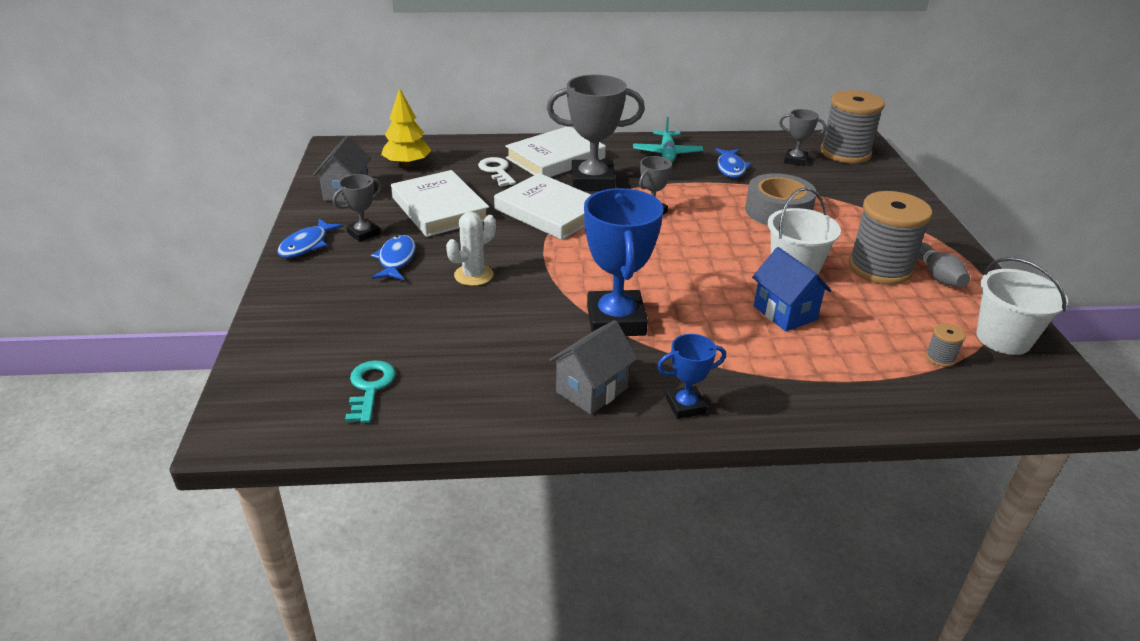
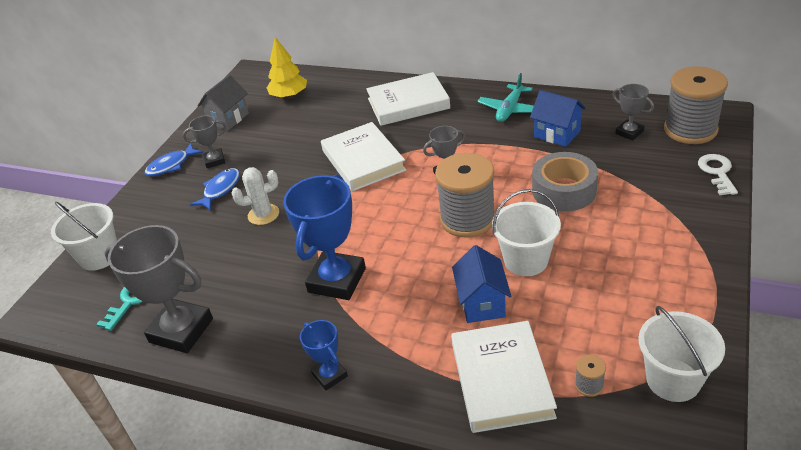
camera: 30 degrees right, 5 degrees up
white book [391,170,489,237] -> white book moved to [451,321,557,433]
white key [478,157,516,187] -> white key moved to [698,154,738,195]
grey trophy [547,75,645,191] -> grey trophy moved to [104,225,213,353]
grey house [549,320,638,415] -> none
blue trophy [657,334,726,419] -> blue trophy turned 45 degrees clockwise [300,320,348,390]
blue fish [715,148,751,178] -> blue house [530,90,586,147]
grey spool [848,191,932,285] -> grey spool moved to [435,153,495,238]
grey bowling pin [917,242,970,287] -> none
none -> white bucket [51,202,117,271]

